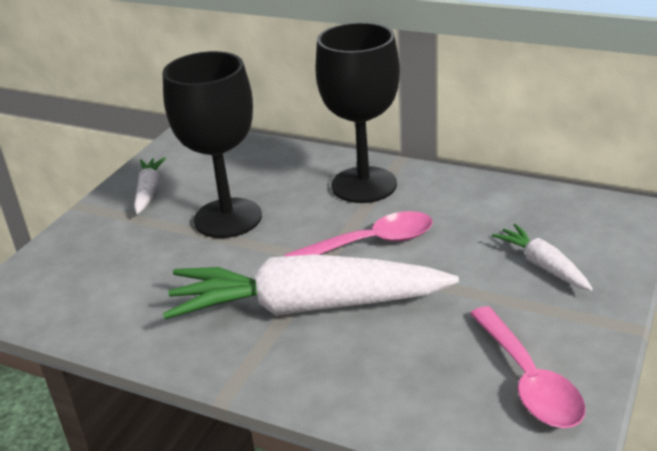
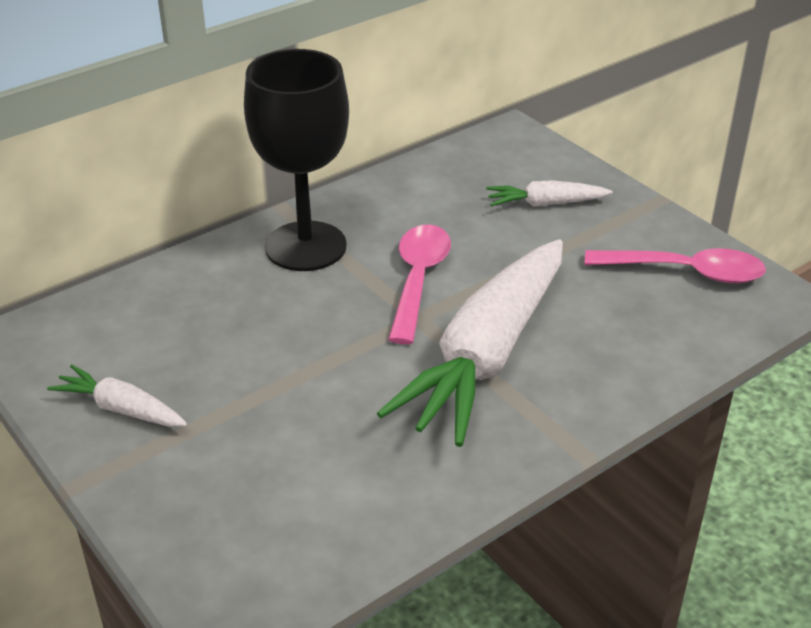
camera: 65 degrees left, 5 degrees up
black goblet [163,51,262,238] -> none

